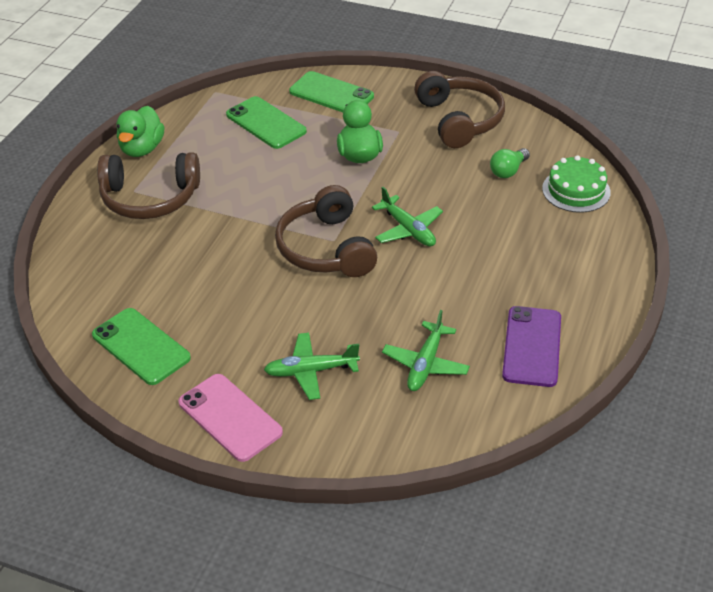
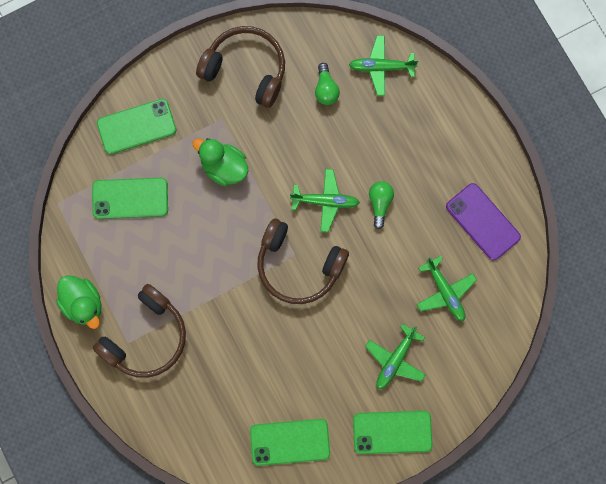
camera: 50 degrees left, 35 degrees up
pink phone [178,374,283,462] -> green phone [353,411,433,454]
green cake [542,155,611,213] -> green plane [349,35,419,96]
none -> green light bulb [369,181,394,229]

